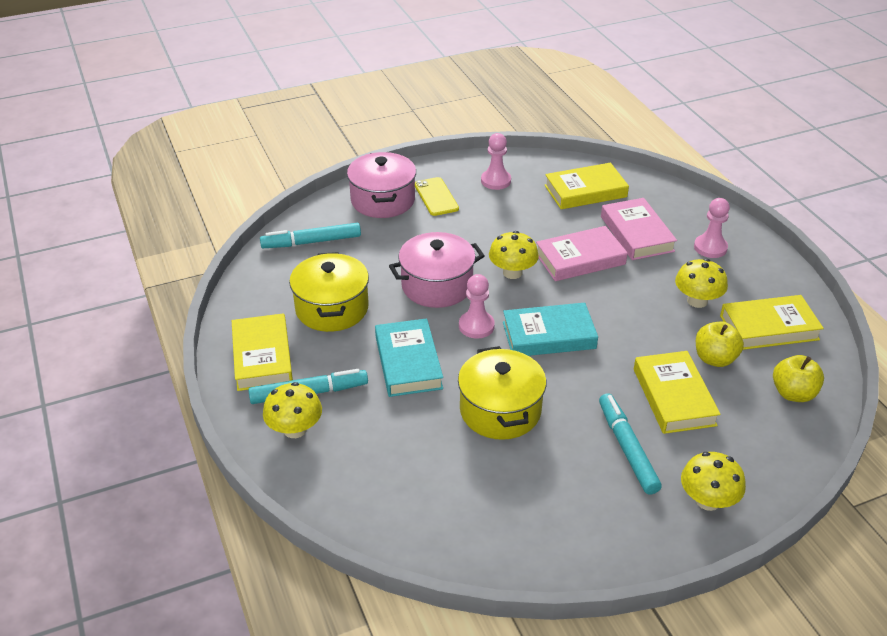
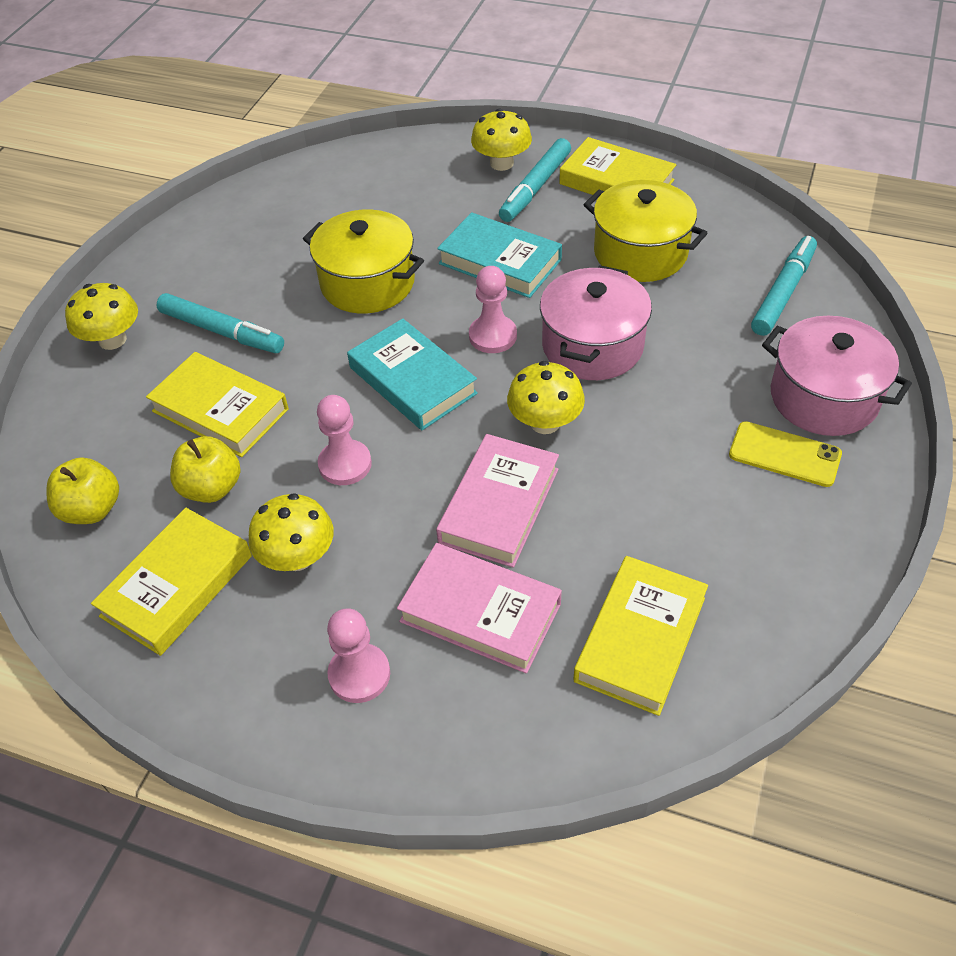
camera: 135 degrees right, 10 degrees up
pink pawn [481,133,511,190] -> pink pawn moved to [317,395,372,485]
turquoise book [503,303,598,356] -> turquoise book turned 75 degrees counterclockwise [347,318,478,430]

